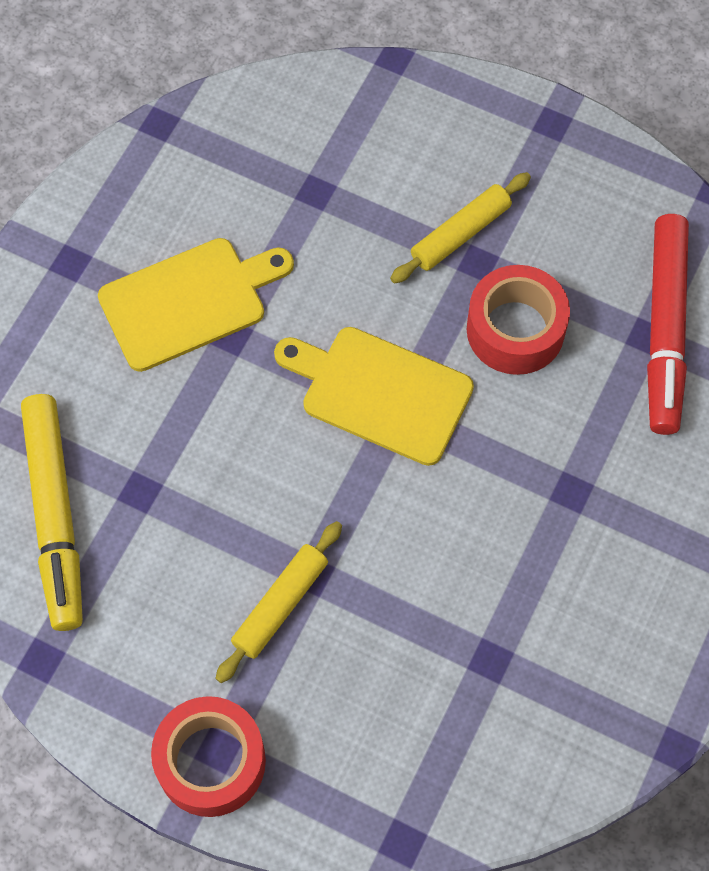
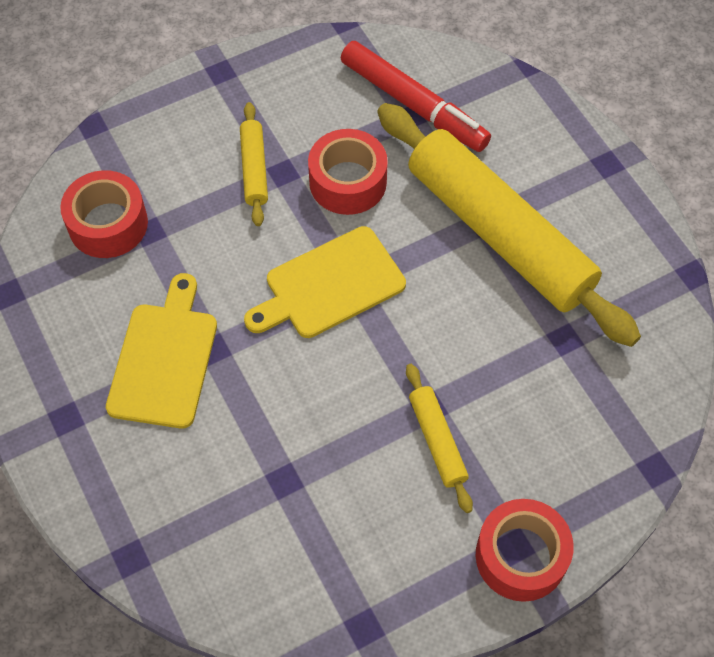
camera: 55 degrees left, 5 degrees down
yellow marker [21,394,83,631] -> none
none -> red tape [60,170,148,258]
none -> yellow rolling pin [378,103,641,347]

